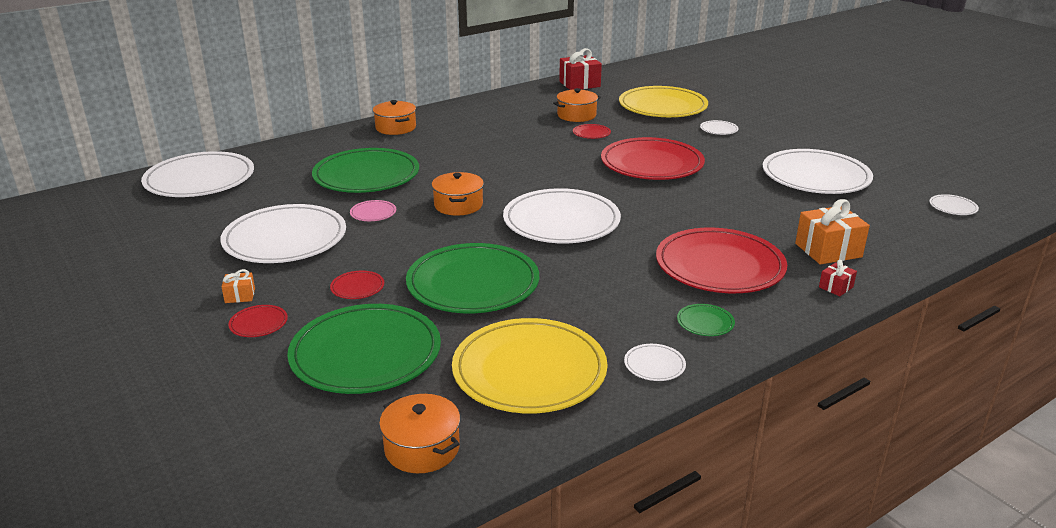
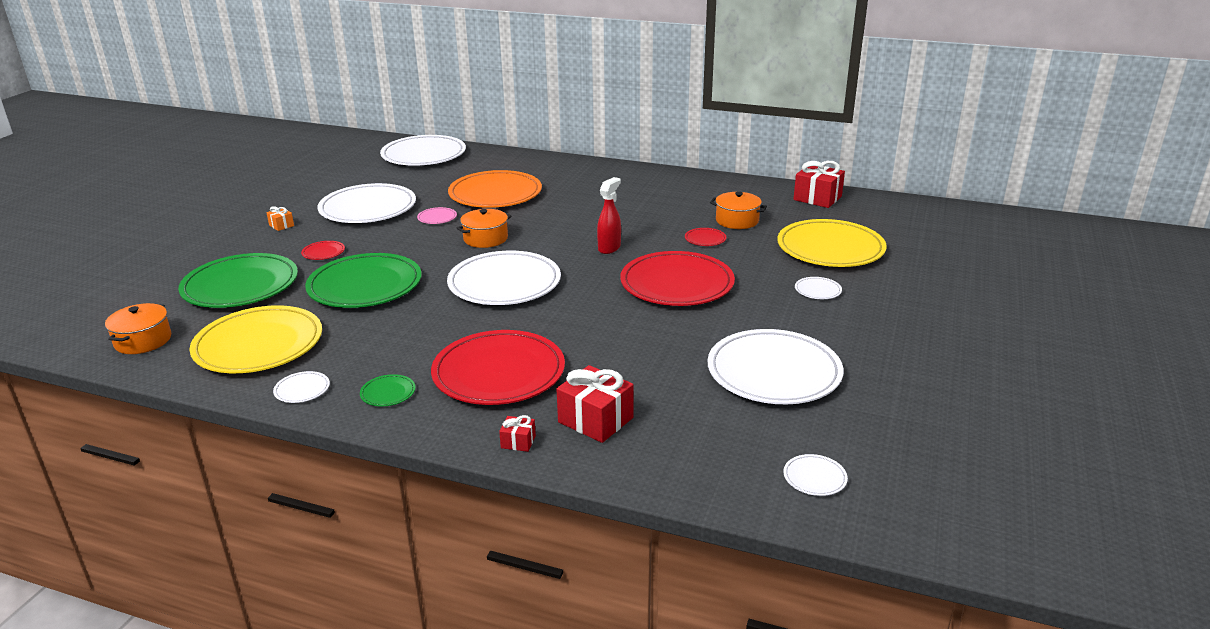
camera: 55 degrees right, 0 degrees up
red plate [228,305,288,337] -> none
green plate [312,148,419,193] -> orange plate [448,170,542,208]
orange pot [373,100,416,135] -> none
orange gift [795,199,870,264] -> red gift [557,365,634,443]
none -> red spray bottle [597,177,621,254]

